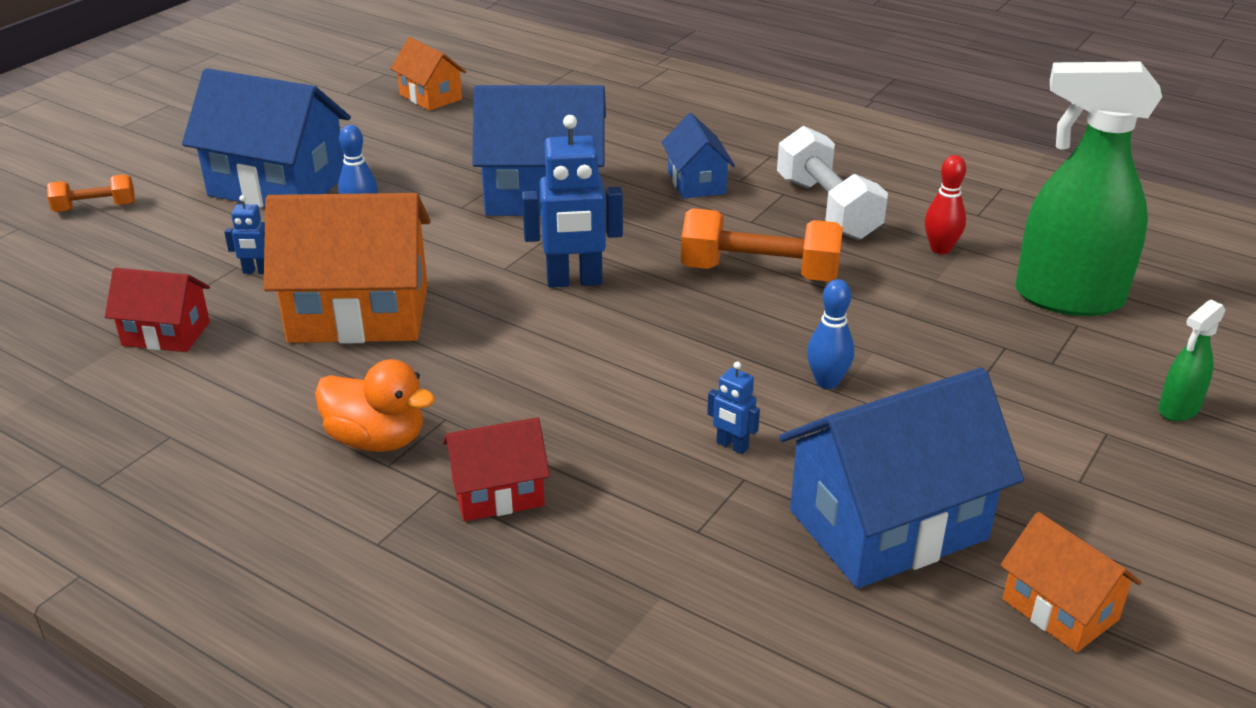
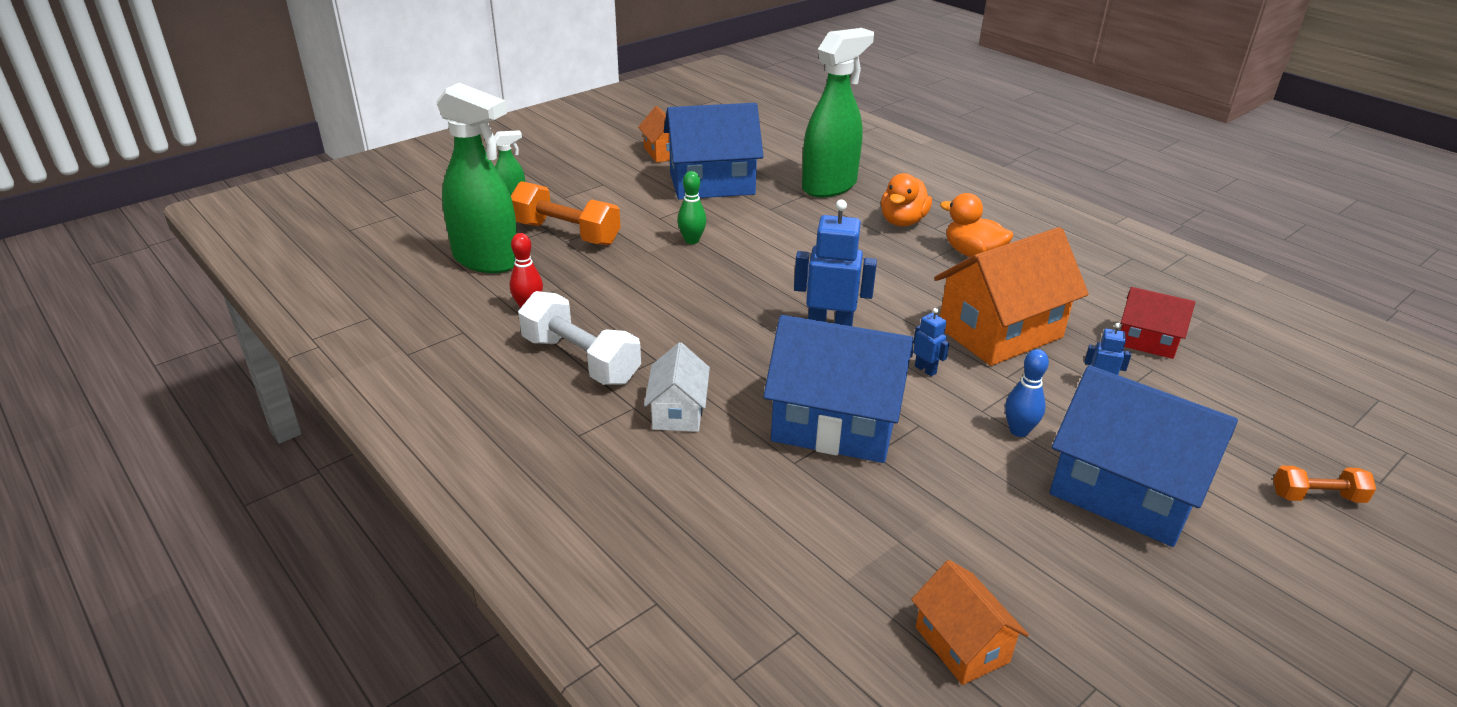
camera: 165 degrees left, 0 degrees up
orange house [264,193,431,344] -> orange house turned 45 degrees counterclockwise [934,227,1089,366]
red house [443,417,550,521] -> orange duck [881,173,932,227]
blue house [662,113,735,199] -> white house [644,342,710,432]
orange dumbbell [681,208,843,282] -> orange dumbbell moved to [511,181,621,245]
blue robot [707,362,760,454] -> blue robot moved to [913,308,950,376]
white dumbbell [777,126,888,240] -> white dumbbell turned 45 degrees counterclockwise [518,291,641,385]
blue bowling pin [807,279,854,389] -> green bowling pin [677,171,706,244]
none -> green spray bottle [802,28,874,197]

